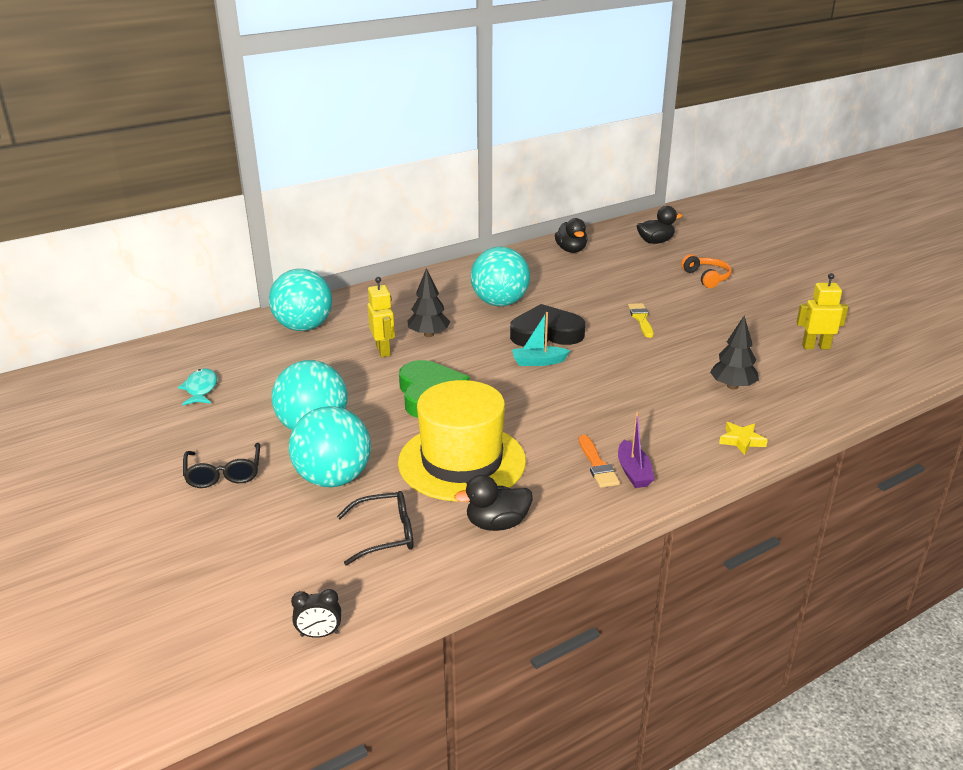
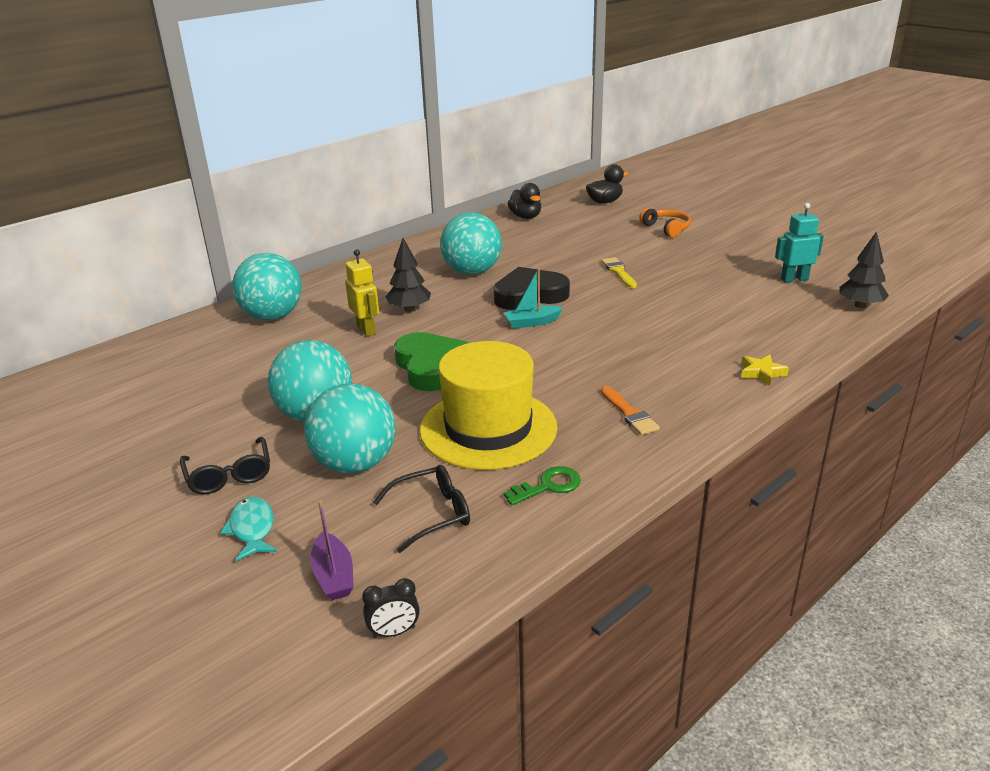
camera: 10 degrees left, 0 degrees up
turquoise fish [178,368,217,406] -> turquoise fish moved to [220,497,277,561]
black duck [454,475,533,531] -> green key [503,466,581,505]
purple boat [618,412,655,488] -> purple boat moved to [310,500,354,600]
black tree [710,316,759,390] -> black tree moved to [839,231,889,308]
yellow robot [796,273,848,349] -> turquoise robot [775,203,824,283]

